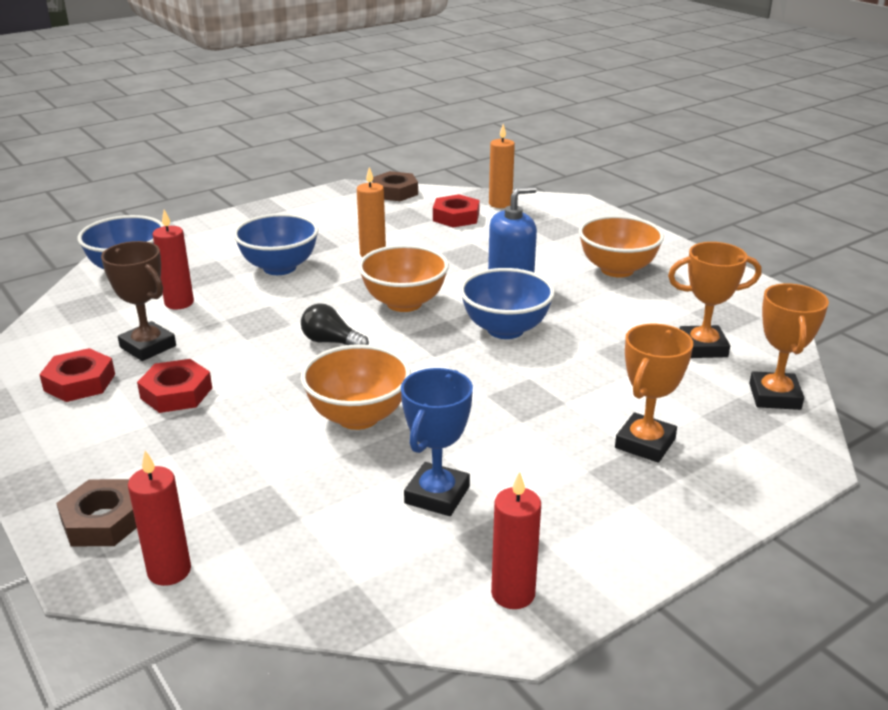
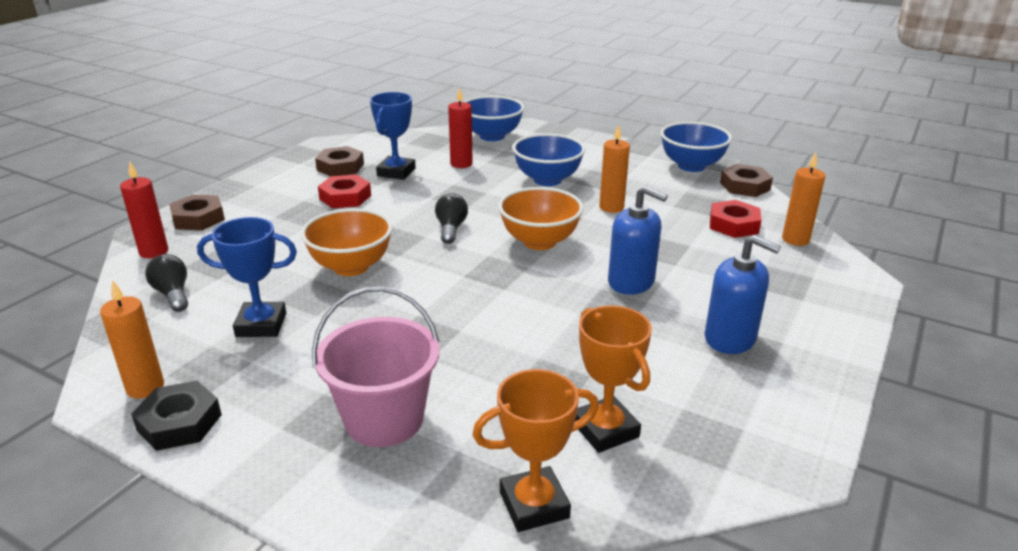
camera: 65 degrees right, 0 degrees up
red nut [39,348,115,402] -> brown nut [315,146,364,176]
brown trophy [101,241,176,361] -> blue trophy [370,92,416,180]
blue bowl [460,268,555,339] -> blue bowl moved to [661,122,732,172]
red candle [491,471,541,609] -> orange candle [100,280,164,399]
orange bowl [579,215,664,278] -> blue soap dispenser [705,235,781,354]
orange trophy [615,324,693,463] -> pink bucket [312,287,440,447]
none -> black nut [131,381,222,451]
none -> black light bulb [145,254,188,312]

